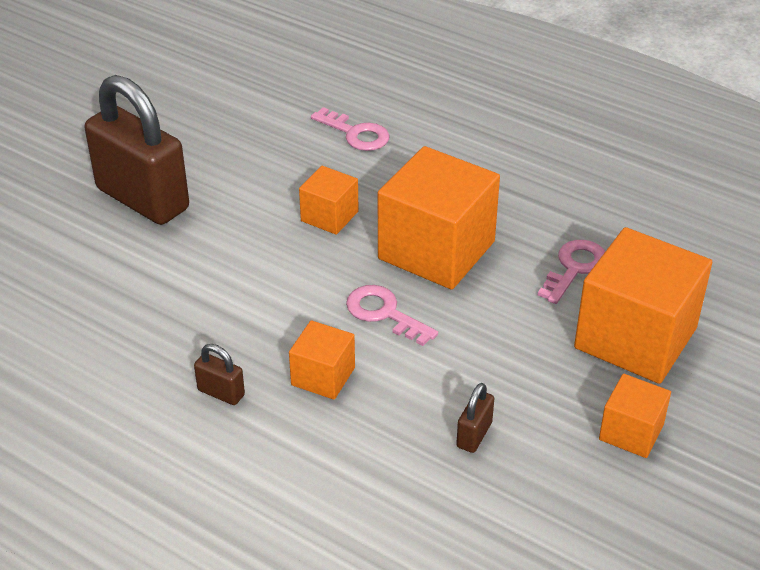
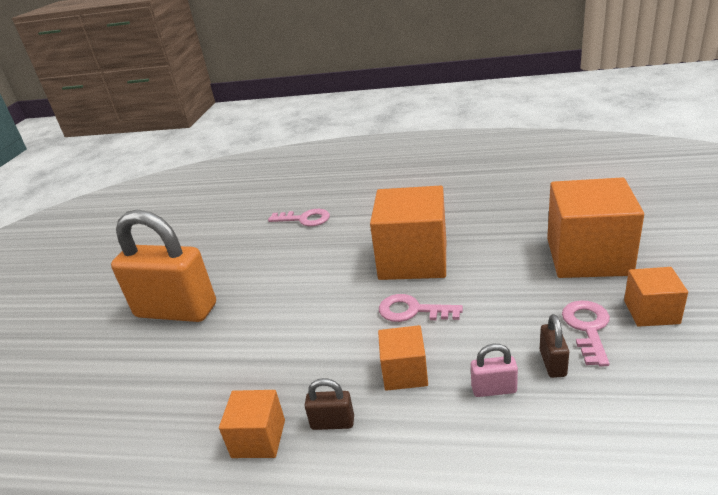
camera: 20 degrees left, 10 degrees down
brown padlock [85,75,189,225] -> orange padlock [111,210,216,322]
orange cube [299,166,359,235] -> orange cube moved to [219,390,285,458]
pink key [538,240,605,304] -> pink key moved to [562,300,610,366]
none -> pink padlock [471,344,518,397]

